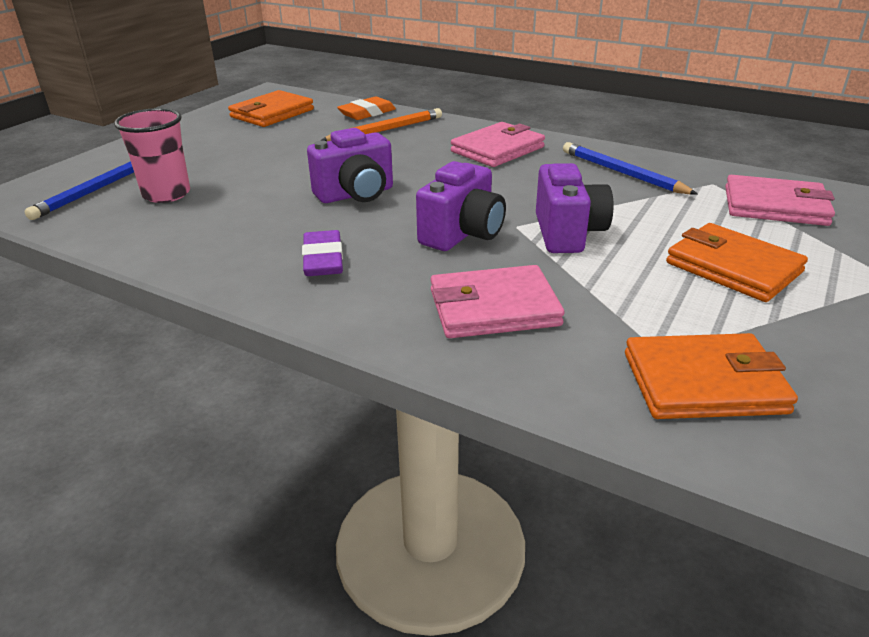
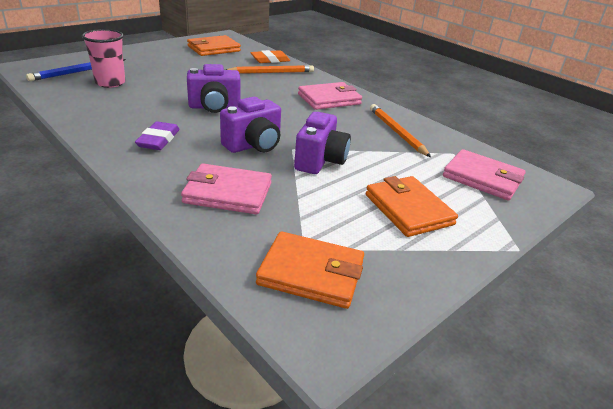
camera: 15 degrees right, 0 degrees up
blue pencil [563,142,698,195] -> orange pencil [370,104,431,157]

